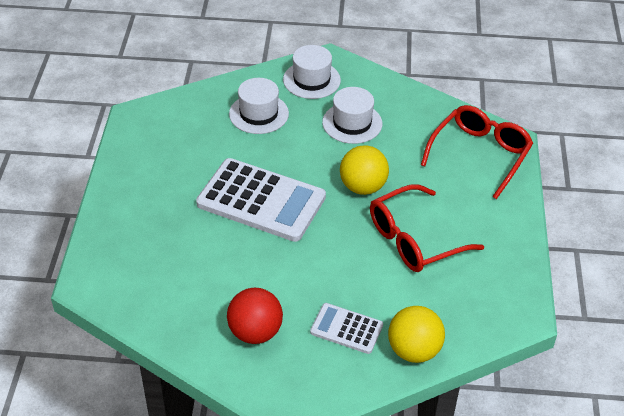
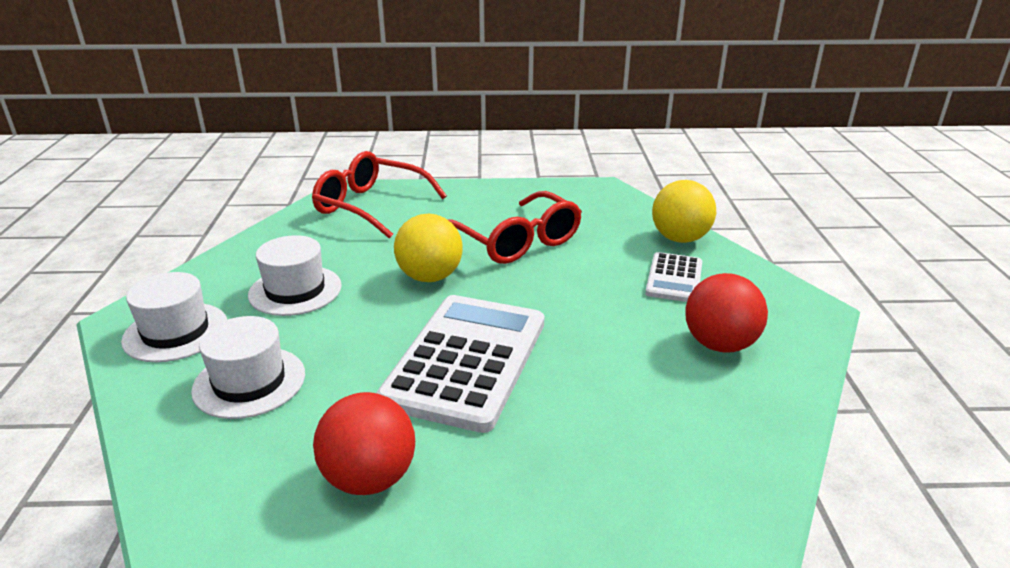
camera: 95 degrees left, 15 degrees down
none -> red ball [313,392,415,495]

